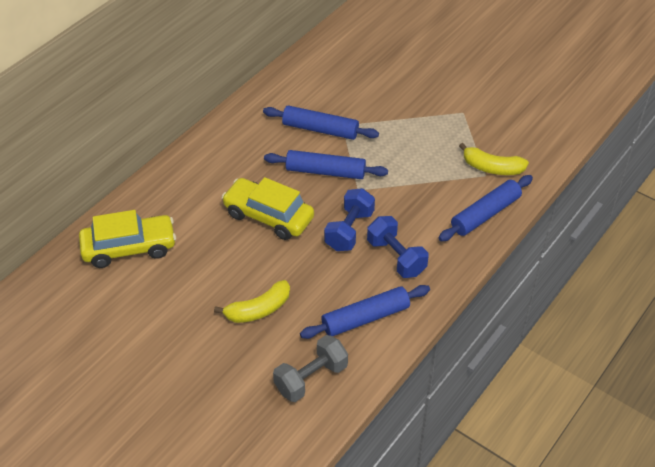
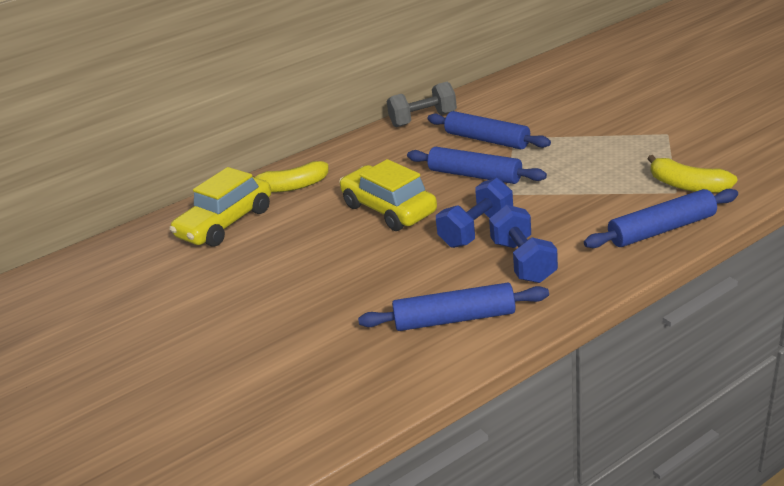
camera: 25 degrees right, 15 degrees down
yellow car [79,210,176,268] -> yellow car turned 120 degrees clockwise [169,167,271,247]
yellow banana [214,280,290,323] -> yellow banana moved to [252,161,329,192]
grey dumbbell [273,335,348,402] -> grey dumbbell moved to [387,82,457,127]

